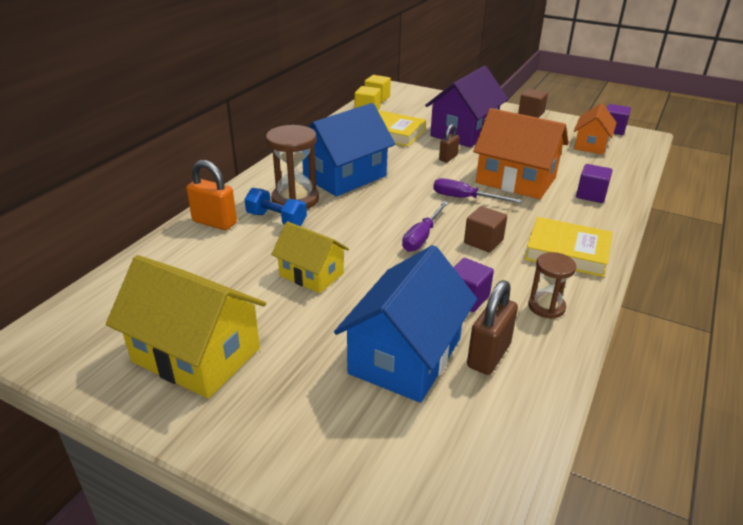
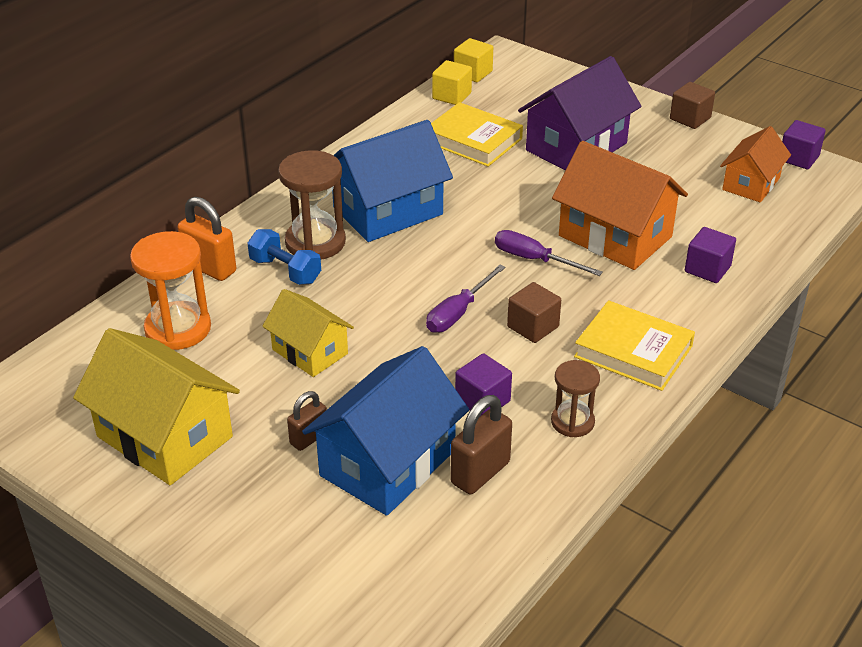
camera: 10 degrees right, 5 degrees up
brown padlock [439,124,460,162] -> brown padlock moved to [287,391,327,451]
none -> orange hourglass [130,231,211,350]

